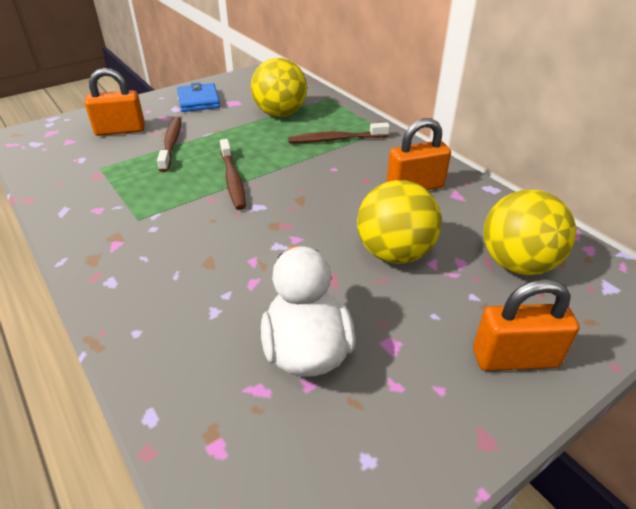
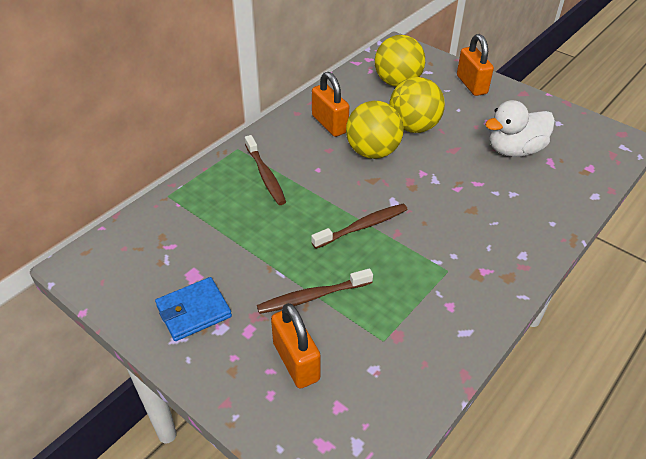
camera: 105 degrees left, 5 degrees up
yellow ball [251,58,307,117] -> yellow ball moved to [346,101,404,159]

